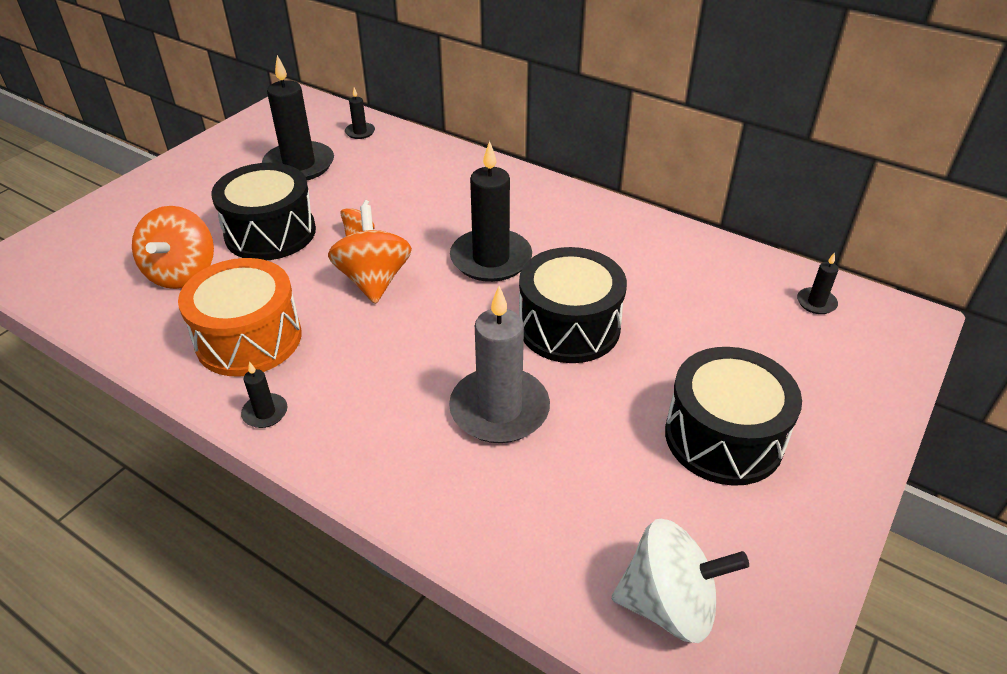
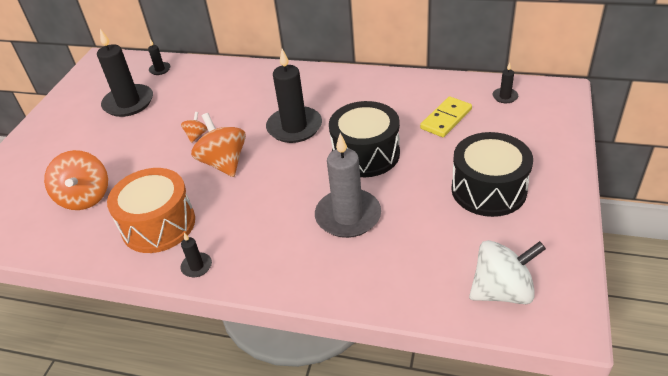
camera: 15 degrees left, 0 degrees up
black drum [211,163,316,260] -> none
none -> yellow domino [420,96,472,137]

